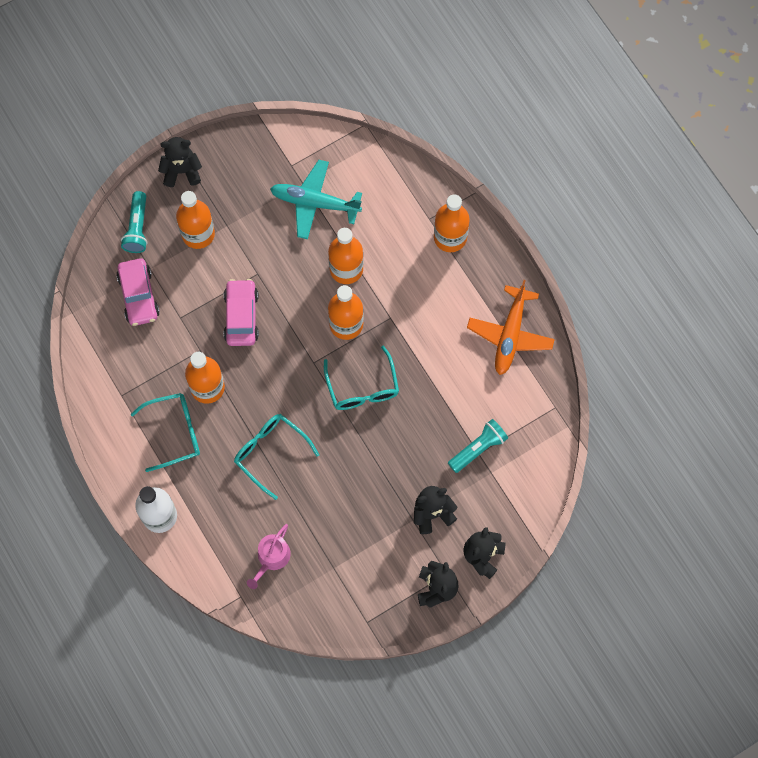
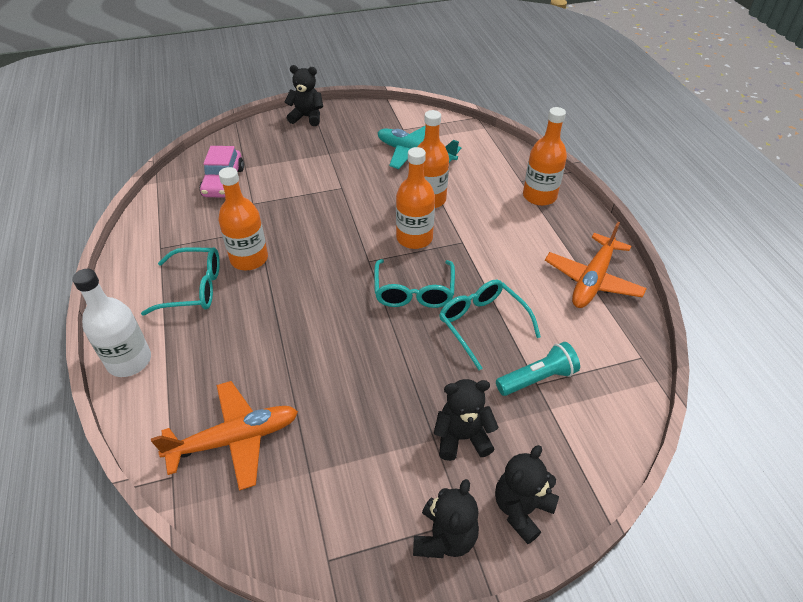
camera: 15 degrees right, 25 degrees down
turquoise flashlight [121,191,147,253] -> none
orange bottle [176,191,215,249] -> none
pink car [224,279,259,346] -> none
turquoise glasses [234,414,319,500] -> turquoise glasses moved to [439,280,541,370]
pink watering can [247,524,291,589] -> orange plane [151,381,298,491]

